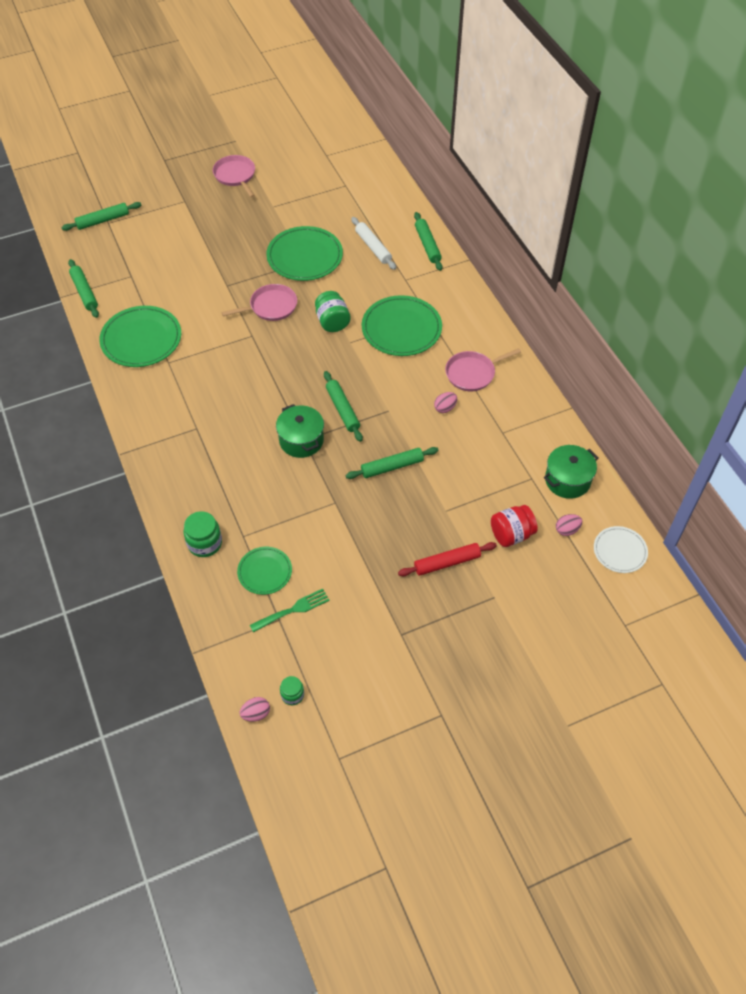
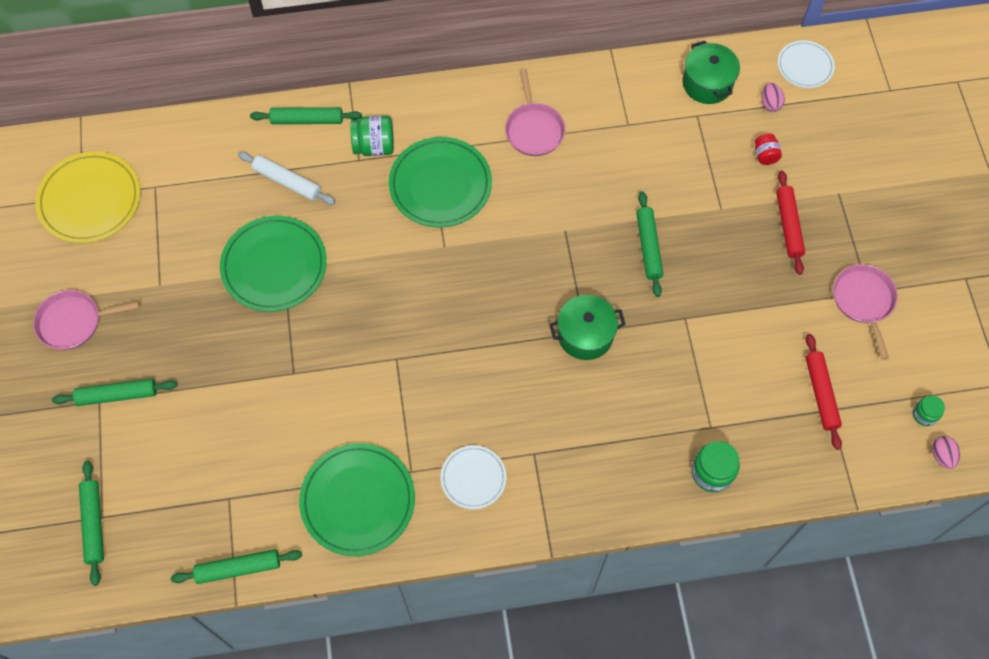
camera: 75 degrees left, 10 degrees up
pink pan [221,284,297,321] -> pink pan moved to [833,264,898,360]
green plate [237,547,292,595] -> none
green fork [250,589,330,633] -> red rolling pin [806,334,842,450]
green jar [315,291,351,332] -> green jar moved to [350,115,394,156]
green rolling pin [324,371,363,442] -> green rolling pin moved to [52,378,177,406]
white rolling pin [351,217,396,270] -> white rolling pin turned 45 degrees clockwise [238,152,335,205]
pink egg [434,392,457,413] -> none
red jar [491,505,538,547] -> red jar [755,133,782,165], size x0.61
none -> yellow plate [35,152,141,243]
none -> white plate [440,445,506,509]

